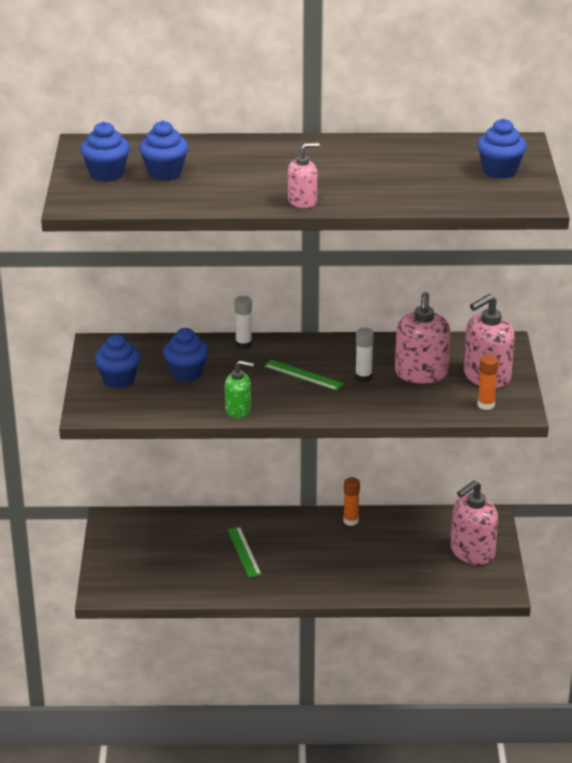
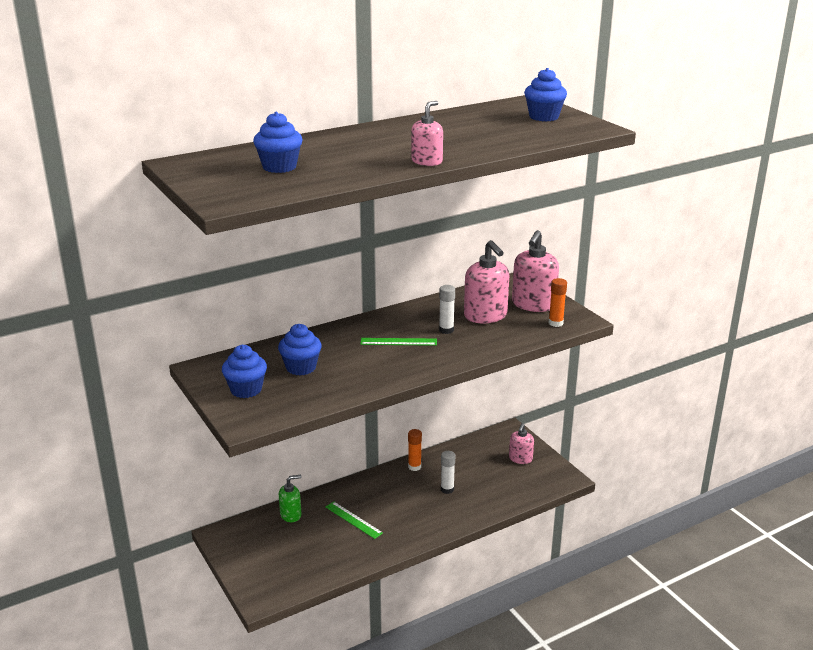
camera: 30 degrees left, 5 degrees down
blue cupcake [80,122,130,182] -> none
green soap dispenser [225,360,254,418] -> green soap dispenser moved to [279,475,302,522]
white glue stick [234,296,252,349] -> white glue stick moved to [441,451,455,494]
pink soap dispenser [450,480,498,565] -> pink soap dispenser [509,423,534,464], size x0.59

